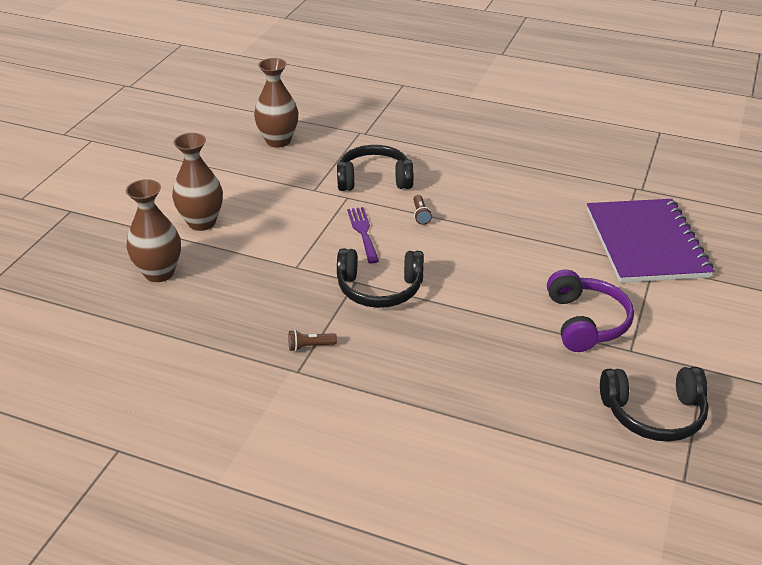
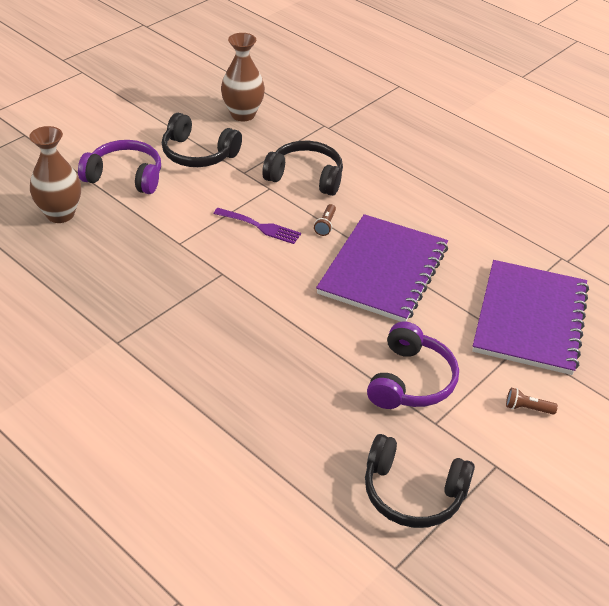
camera: 20 degrees right, 5 degrees up
brown vase [172,133,223,231] -> purple headphones [78,140,161,194]
brown flashlight [288,330,337,351] -> brown flashlight moved to [506,388,558,415]
black headphones [337,248,424,308] -> black headphones moved to [162,113,242,167]
purple fork [347,207,379,264] -> purple fork turned 105 degrees clockwise [214,208,301,244]
none -> purple notebook [316,214,448,322]

